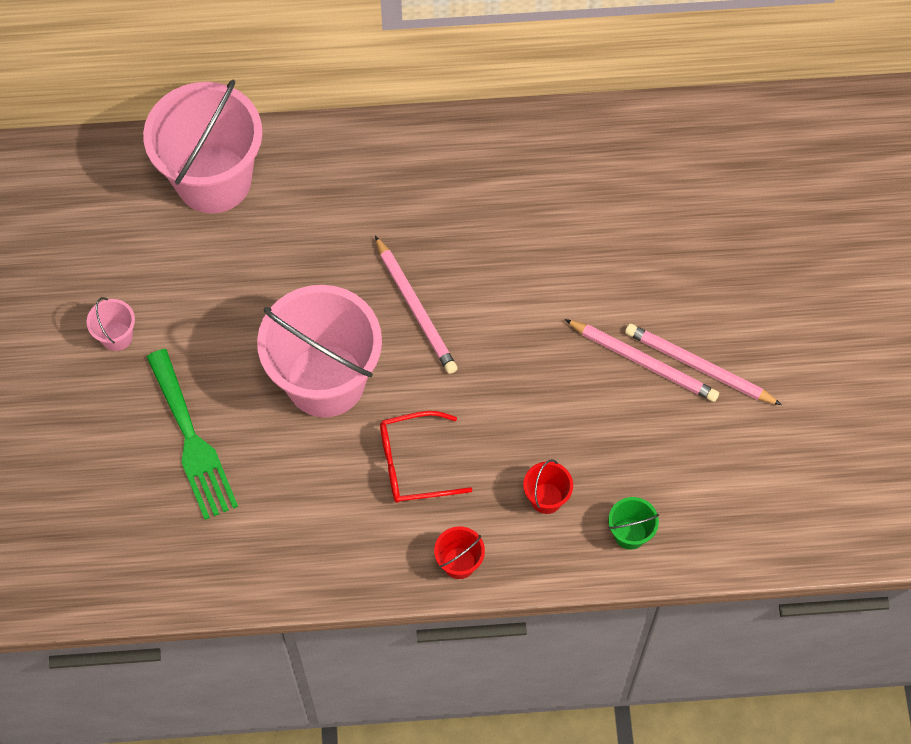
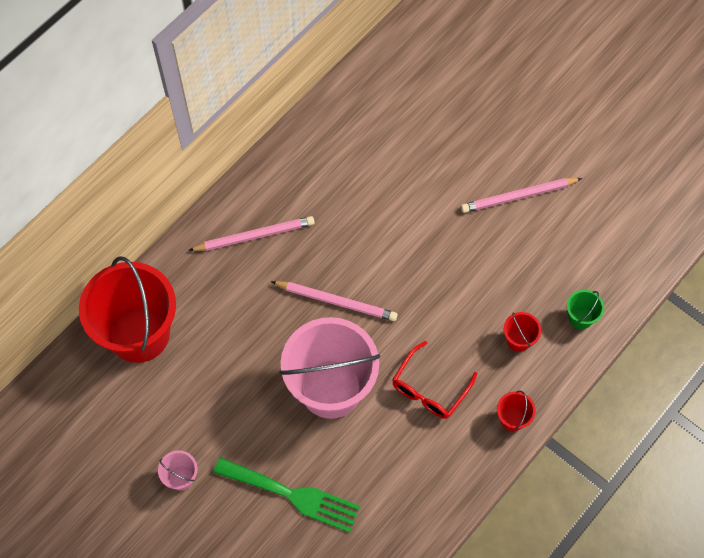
camera: 45 degrees left, 0 degrees up
pink bucket [143,80,263,213] -> red bucket [79,256,176,363]
pink pencil [564,319,719,402] -> pink pencil moved to [188,216,315,251]

